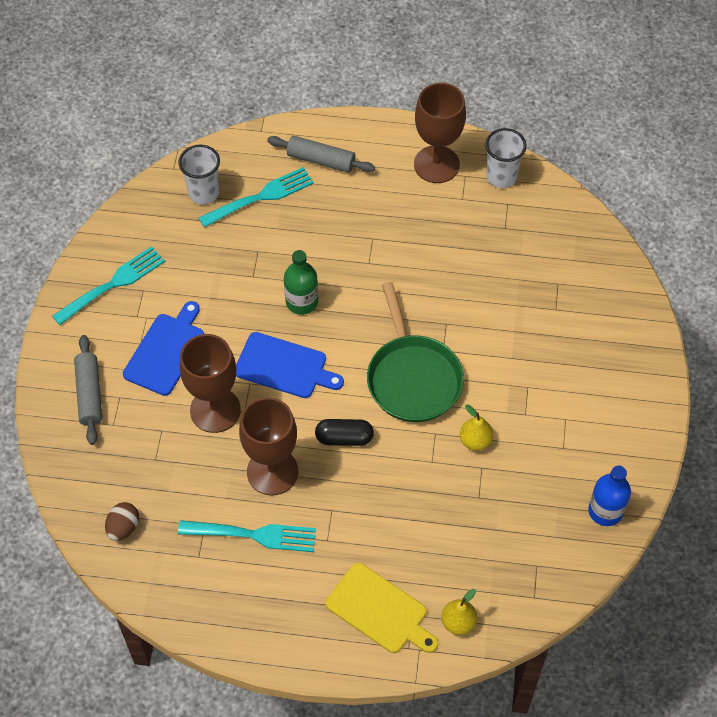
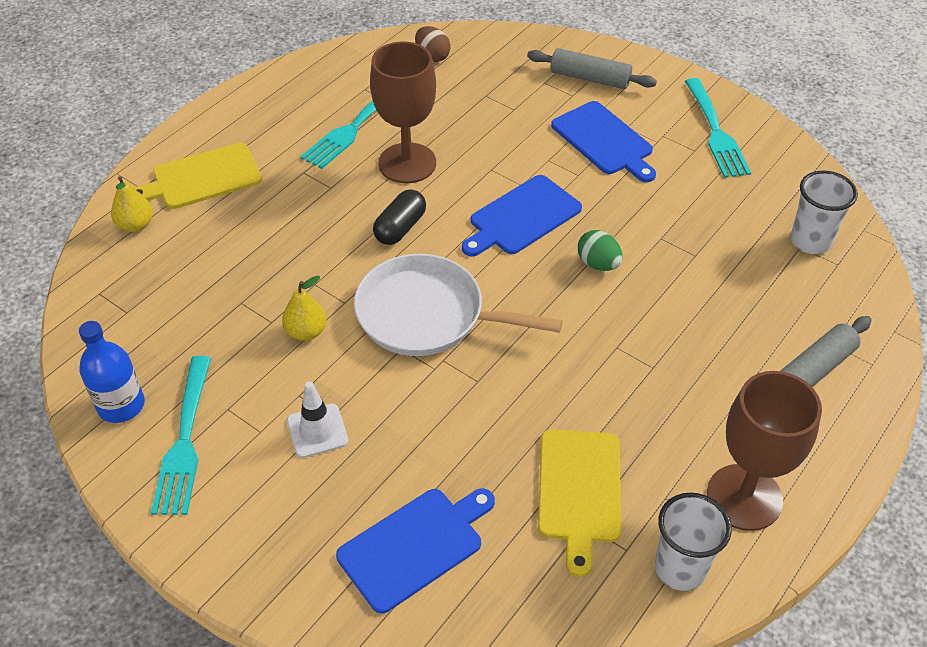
camera: 120 degrees right, 10 degrees down
brown goblet [179,334,241,433] -> none
turquoise fork [199,167,314,227] -> turquoise fork moved to [151,356,211,515]
green bottle [284,250,318,315] -> green egg [578,230,623,271]
green pan [367,282,464,422] -> white pan [354,254,563,356]
none -> white traffic cone [287,381,349,458]
none -> blue cutting board [336,488,495,614]
none -> yellow cutting board [538,429,621,577]

